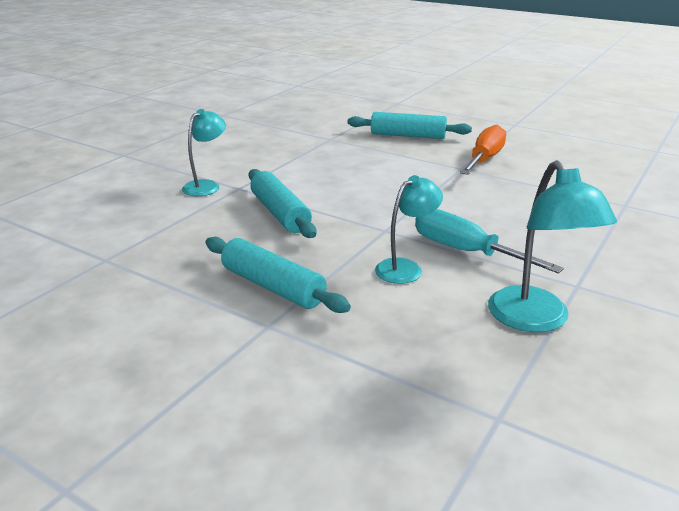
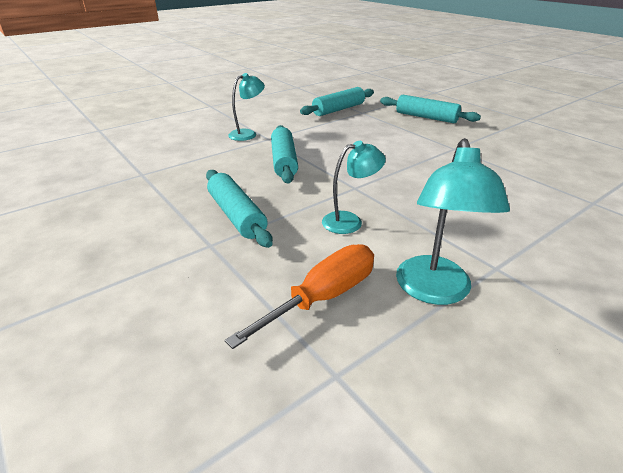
camera: 20 degrees right, 5 degrees up
turquoise screwdriver [415,209,564,274] -> none
orange screwdriver [460,125,506,175] -> orange screwdriver moved to [225,244,374,349]
none -> turquoise rolling pin [300,87,374,116]

